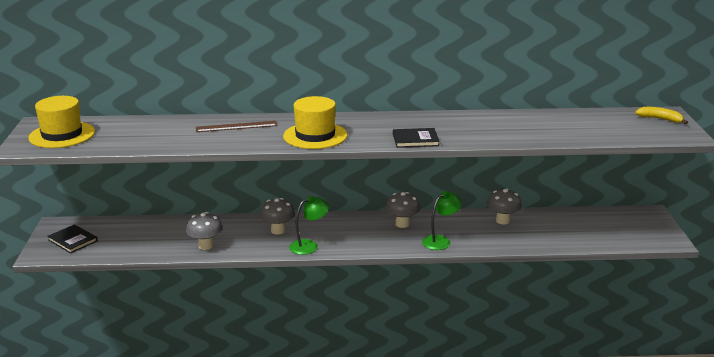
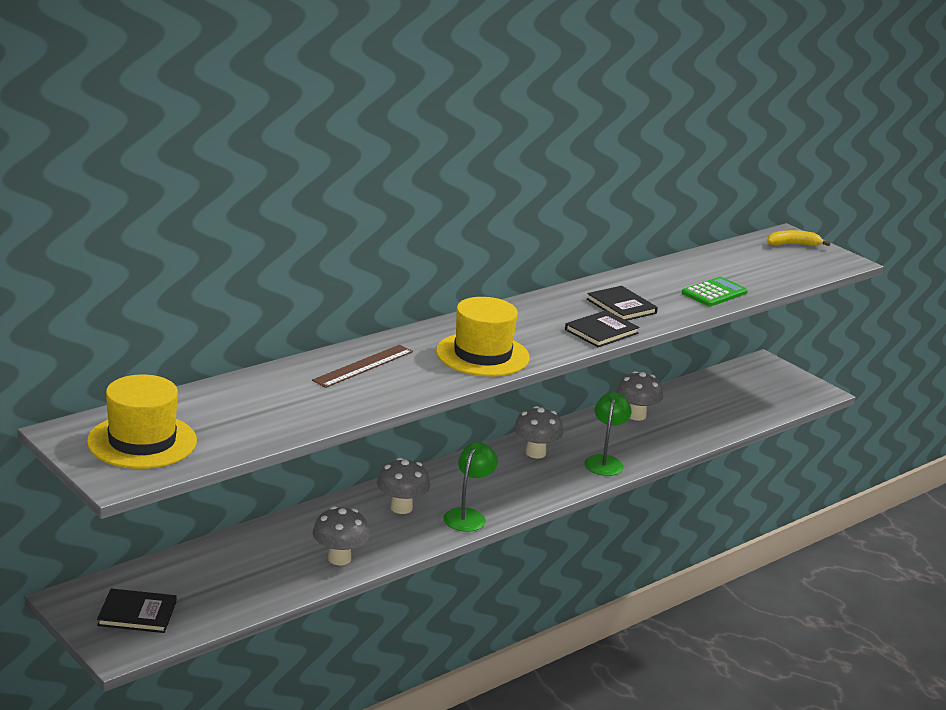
camera: 40 degrees left, 0 degrees up
none -> black book [587,286,658,320]
none -> green calculator [682,277,748,307]

